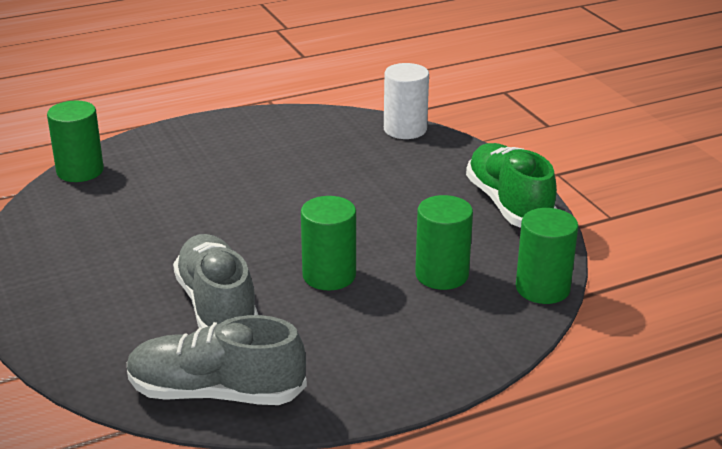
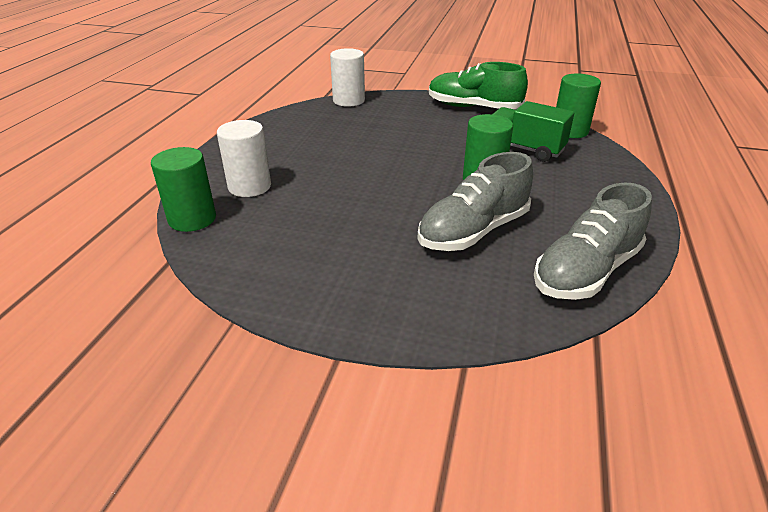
camera: 50 degrees left, 5 degrees up
grey shoe [173,234,258,328] -> grey shoe turned 60 degrees counterclockwise [417,152,533,251]
green cylinder [415,195,473,290] -> green truck [492,101,574,162]
none -> white cylinder [217,120,271,197]

